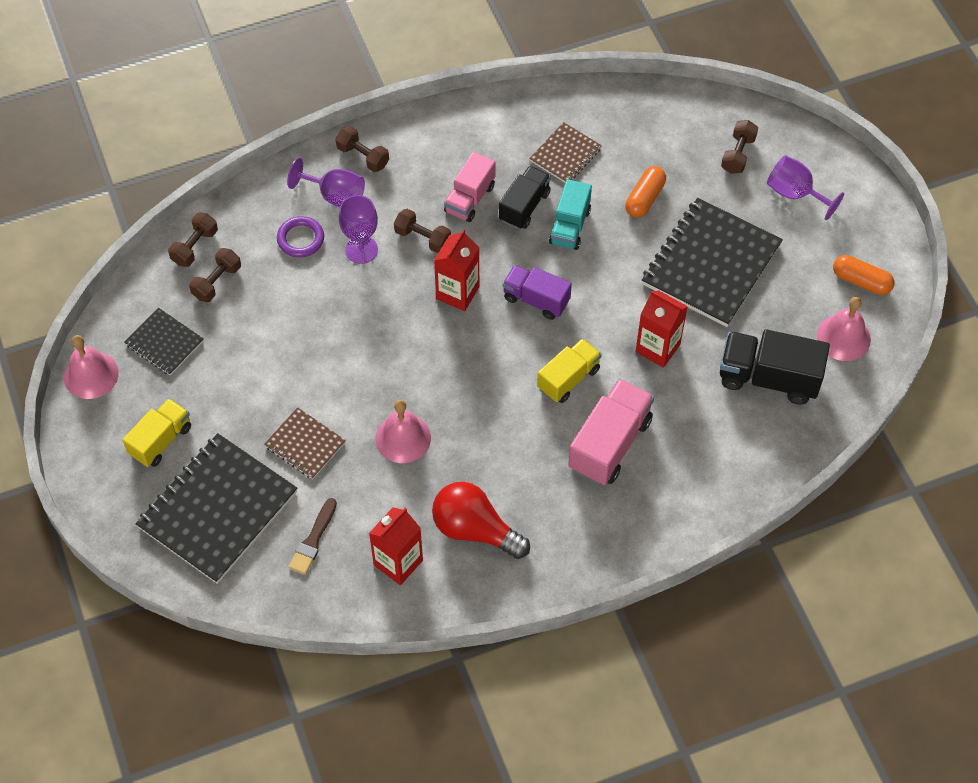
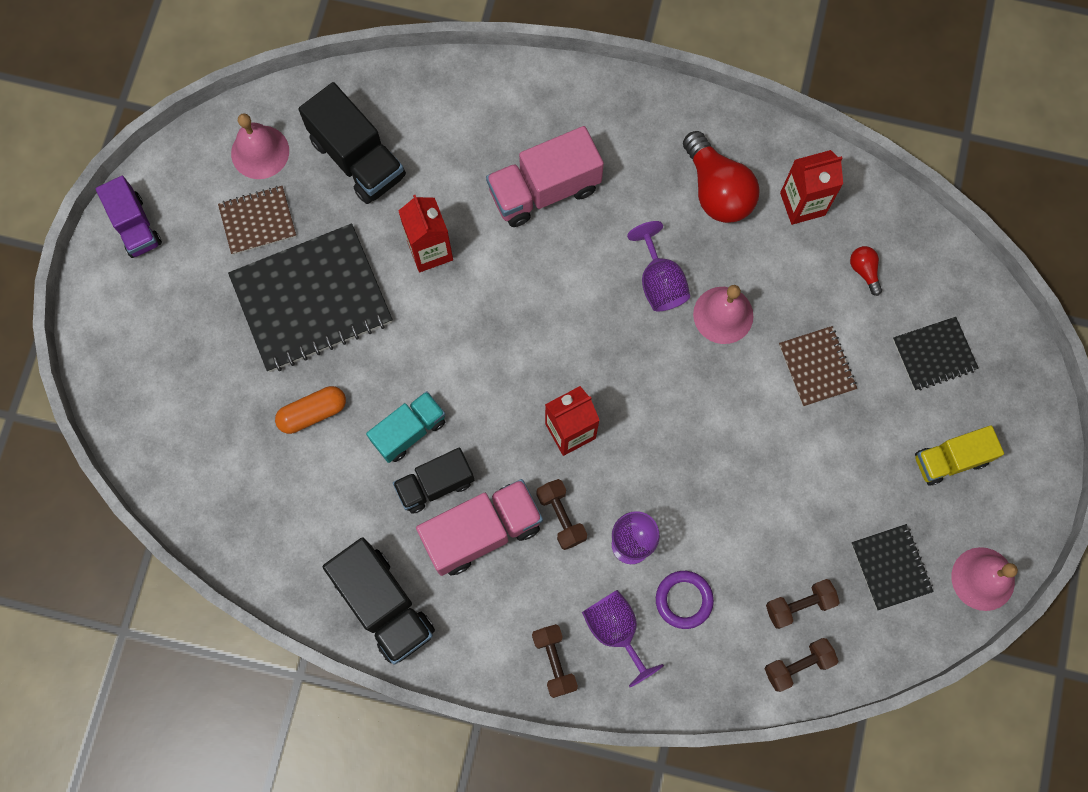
camera: 145 degrees left, 15 degrees up
black notebook [136,433,298,584] -> black notebook [893,317,979,390], size x0.51
brown brush [289,498,337,575] -> red light bulb [850,246,882,296]
pink truck [444,152,496,222] -> pink truck [416,479,543,576], size x1.51
purple truck [503,265,572,320] -> purple truck moved to [96,176,162,258]
brown notebook [529,122,602,182] -> brown notebook moved to [218,186,296,255]
yellow truck [537,338,602,403] -> none
brown dumbbell [721,120,758,174] -> none
purple goblet [767,155,844,220] -> purple goblet moved to [627,221,690,311]
orange capsule [833,255,895,295] -> none
none -> black truck [323,537,435,665]

